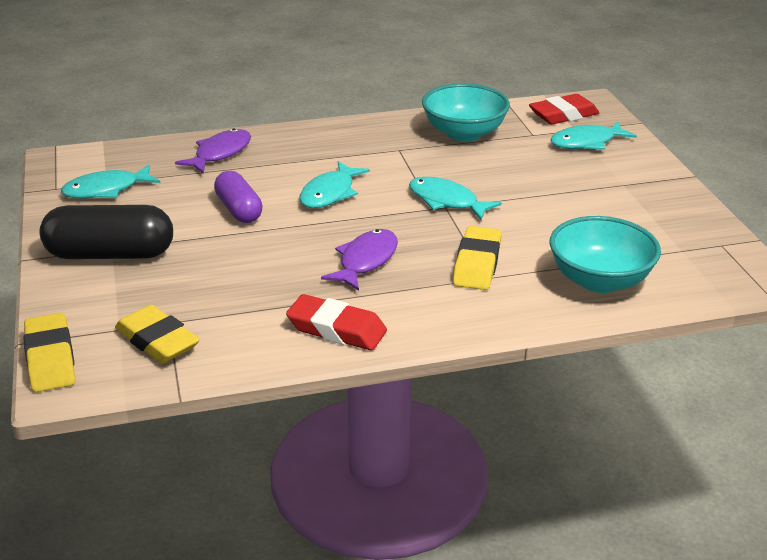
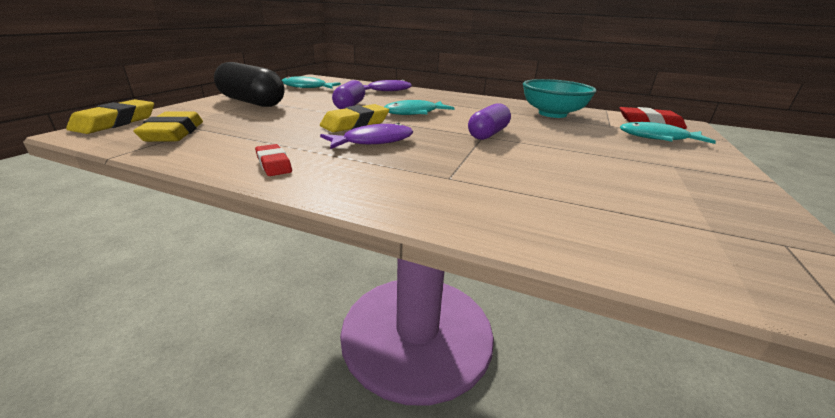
camera: 35 degrees right, 5 degrees down
red eraser [286,294,387,350] -> red eraser [255,144,292,176], size x0.62
turquoise fish [409,177,502,220] -> purple capsule [468,104,511,140]
yellow eraser [453,226,502,290] -> yellow eraser moved to [320,104,389,132]
turquoise bowl [549,216,661,293] -> none

